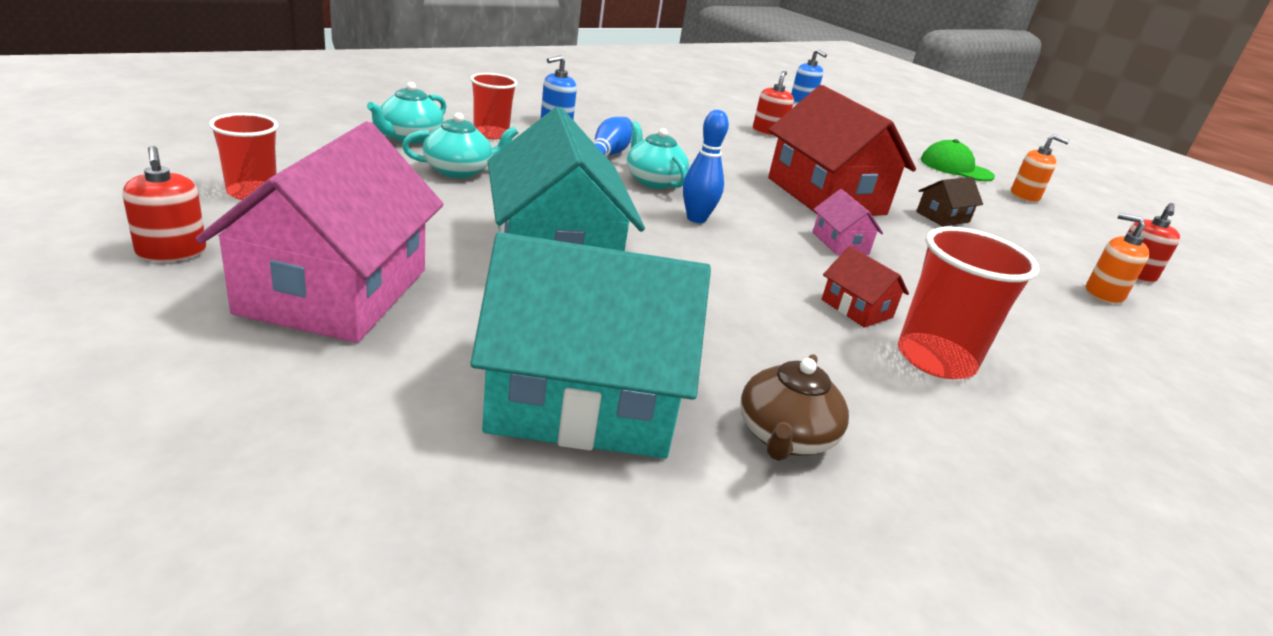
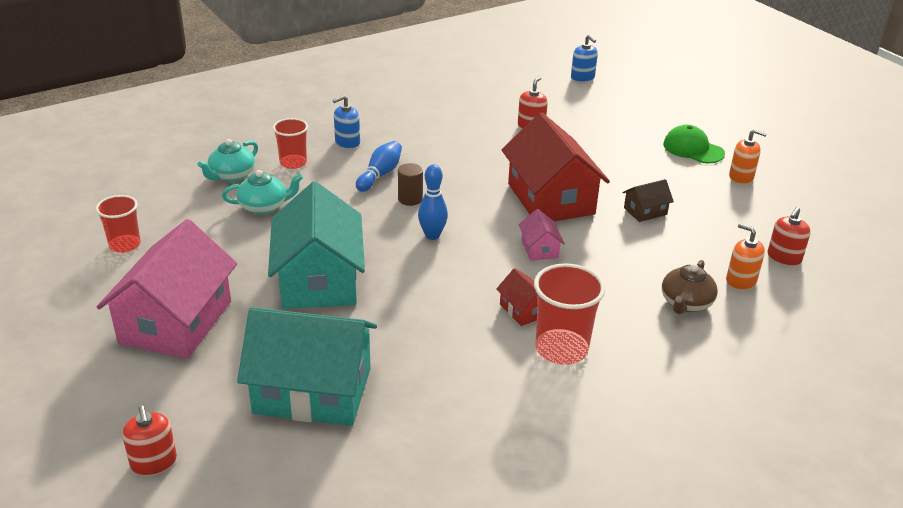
camera: 10 degrees right, 5 degrees up
red soap dispenser [122,146,206,262] -> red soap dispenser moved to [122,406,177,476]
turquoise teapot [626,121,689,189] -> brown cylinder [398,163,423,206]
brown teapot [740,354,849,461] -> brown teapot moved to [662,260,718,314]

